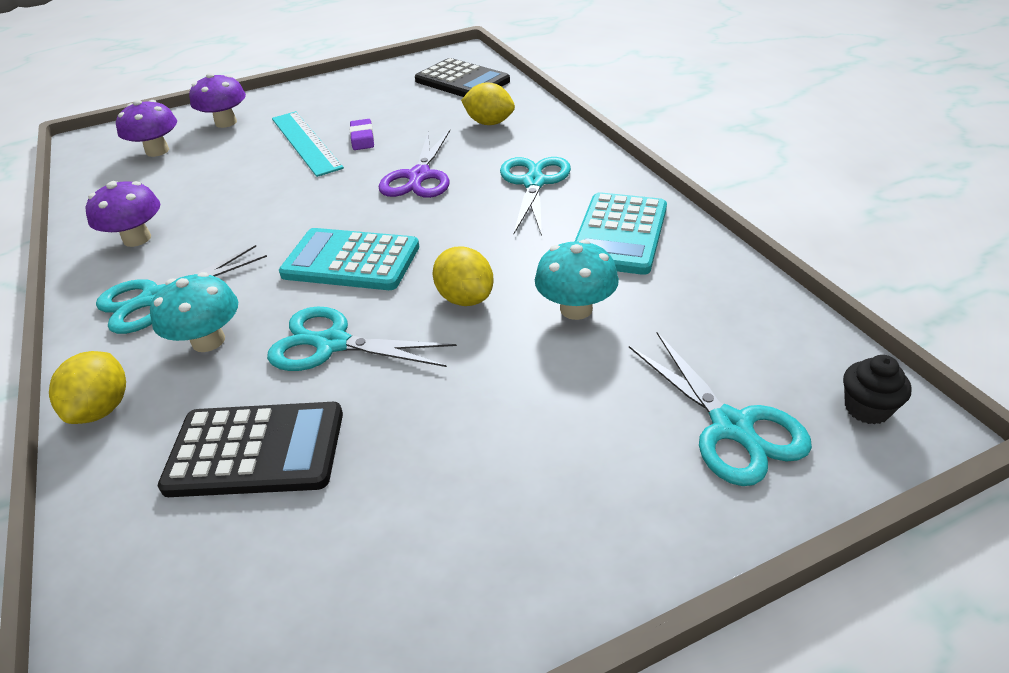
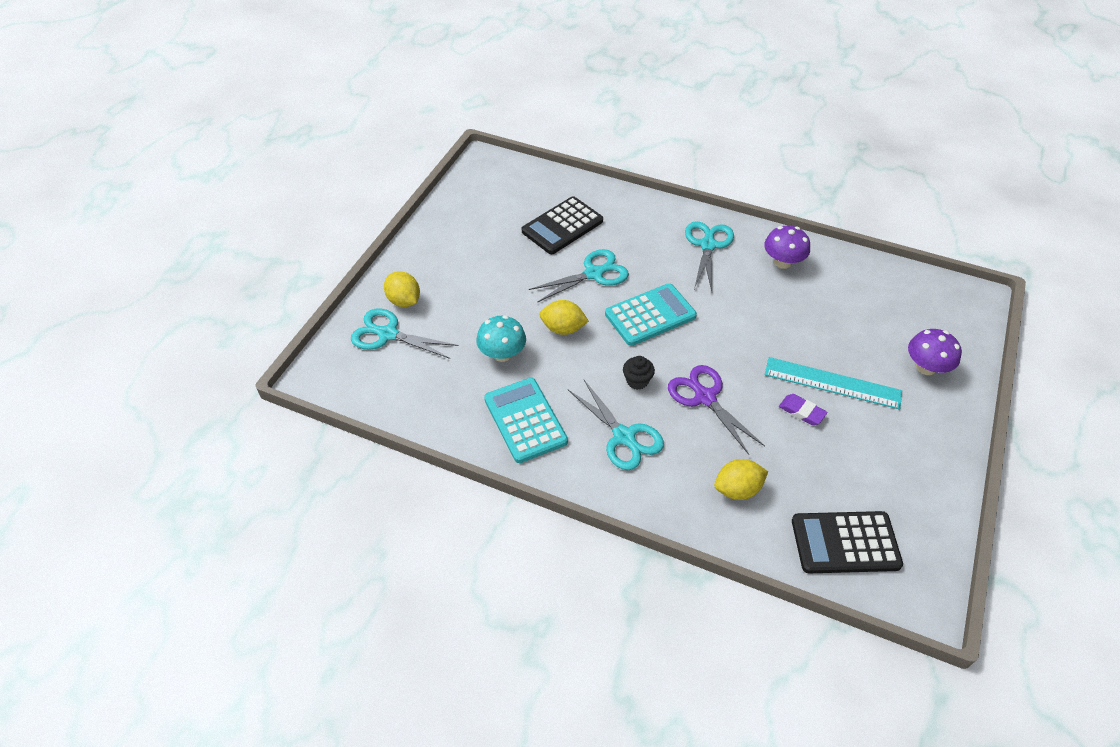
camera: 135 degrees right, 10 degrees up
yellow lemon [49,351,126,424] -> yellow lemon moved to [384,271,420,307]
purple mushroom [116,100,177,157] -> none
turquoise mushroom [150,272,238,352] -> none
black cupcake [843,355,912,425] -> black cupcake moved to [623,356,655,390]

